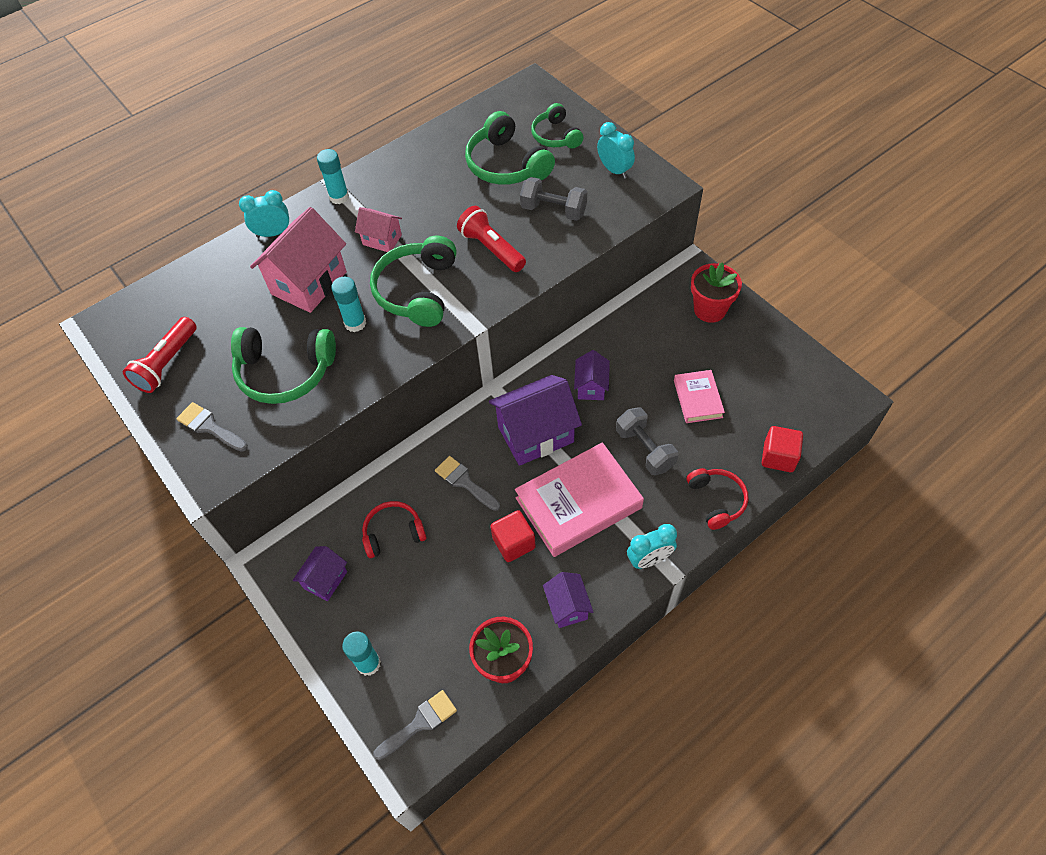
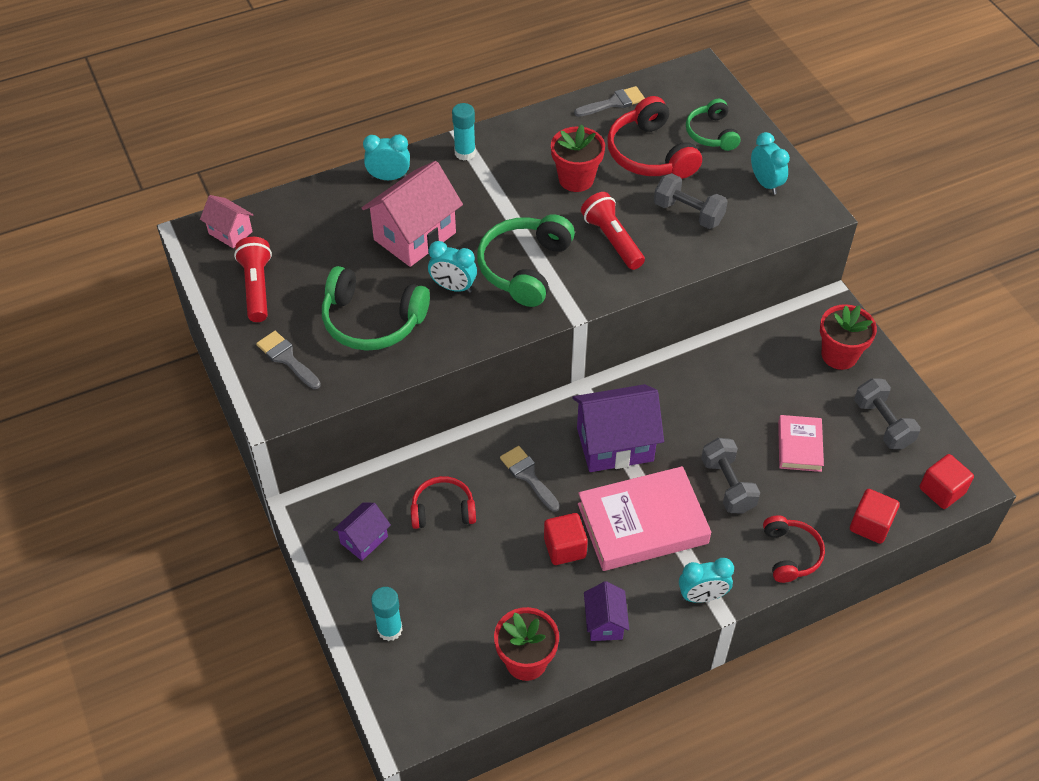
camera: 10 degrees right, 5 degrees down
red flashlight [123,317,197,393] -> red flashlight turned 135 degrees clockwise [234,237,272,322]
turquoise glue stick [331,277,366,332] -> turquoise clock [428,241,477,293]
pink house [355,207,402,252] -> pink house moved to [200,195,253,248]
grey brush [373,690,457,760] -> grey brush moved to [574,86,645,117]
green headphones [465,111,555,185] -> red headphones [607,96,702,179]
purple house [574,350,610,400] -> none
none -> red flower pot [551,125,605,192]
none -> grey dumbbell [854,378,921,449]
none -> red cube [920,454,974,509]

